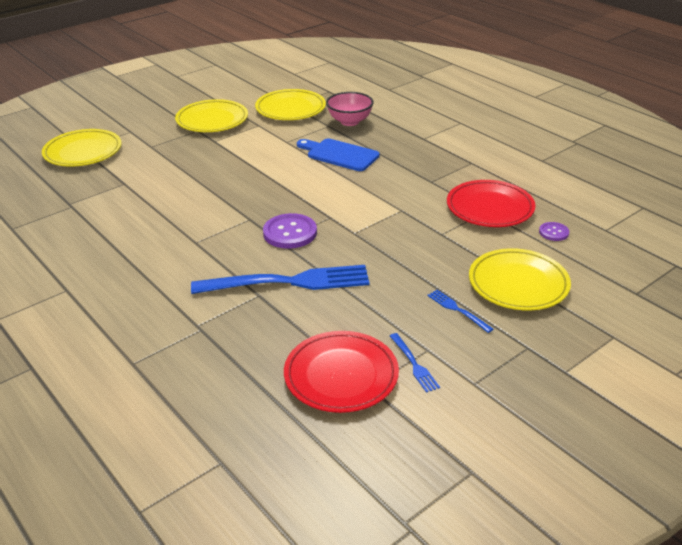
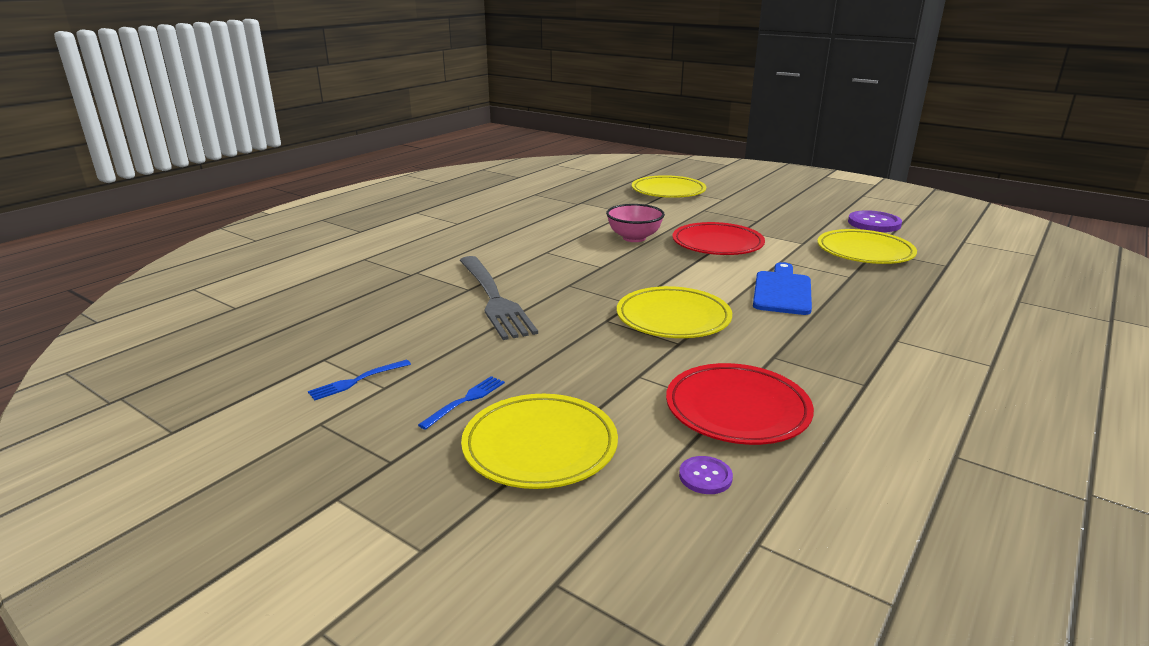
camera: 75 degrees right, 10 degrees down
yellow plate [175,99,248,132] -> yellow plate moved to [617,286,732,338]
blue fork [191,265,370,294] -> grey fork [459,256,538,340]
purple button [263,213,317,249] -> purple button moved to [848,210,902,232]
red plate [284,331,399,413] -> red plate moved to [672,222,765,255]
pink bowl [326,92,374,126] -> pink bowl moved to [606,204,665,242]

